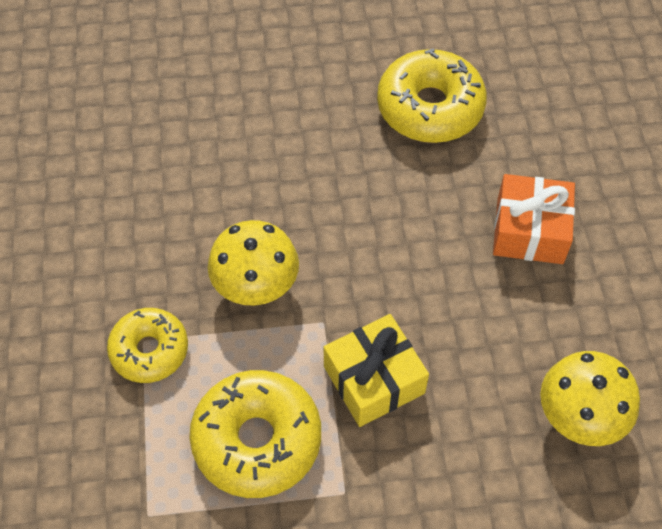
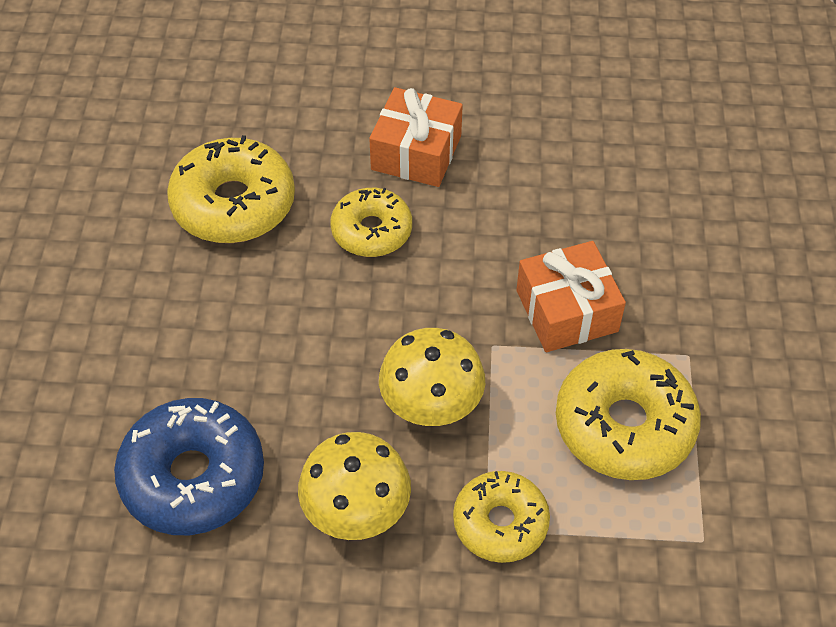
camera: 80 degrees left, 5 degrees down
yellow gift [324,314,429,427] -> orange gift [516,241,626,352]
yellow mushroom [540,351,640,446] -> yellow mushroom moved to [298,432,411,540]
none -> blue donut [114,398,264,535]
none -> yellow donut [330,188,412,257]

